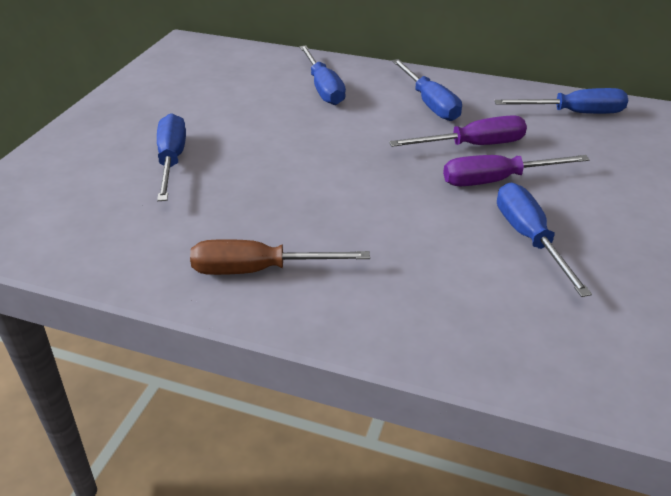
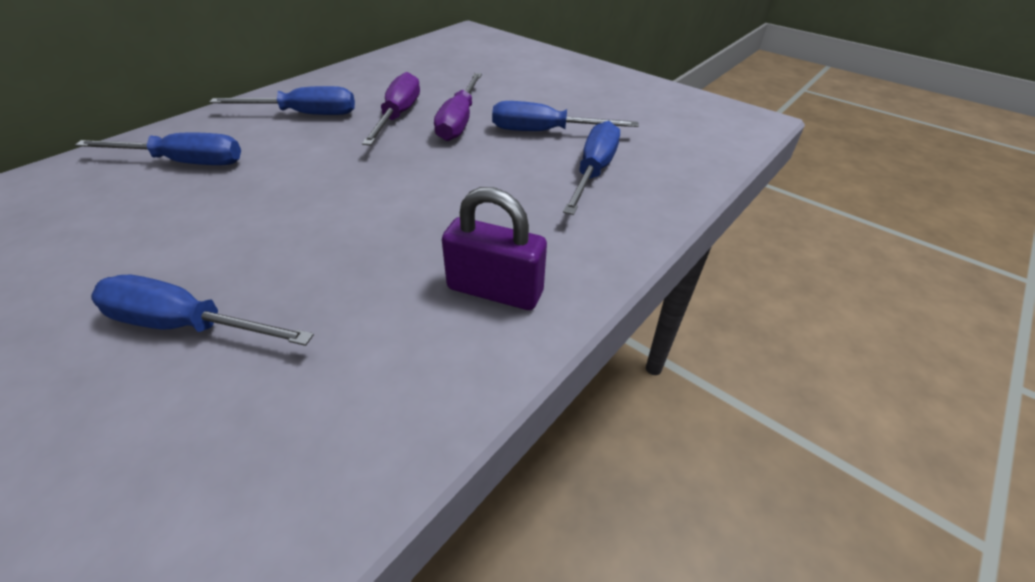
camera: 70 degrees left, 5 degrees up
brown screwdriver [190,239,370,275] -> purple padlock [442,187,547,310]
blue screwdriver [494,88,628,114] -> blue screwdriver moved to [563,121,620,215]

